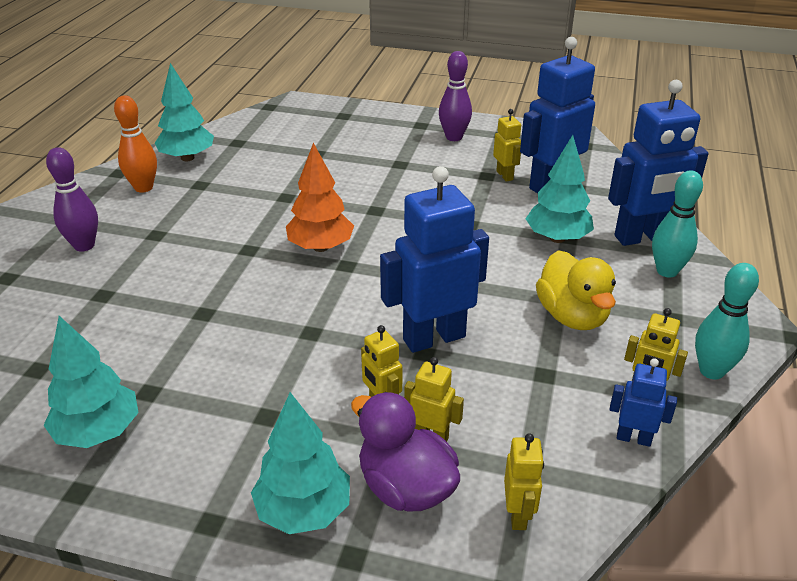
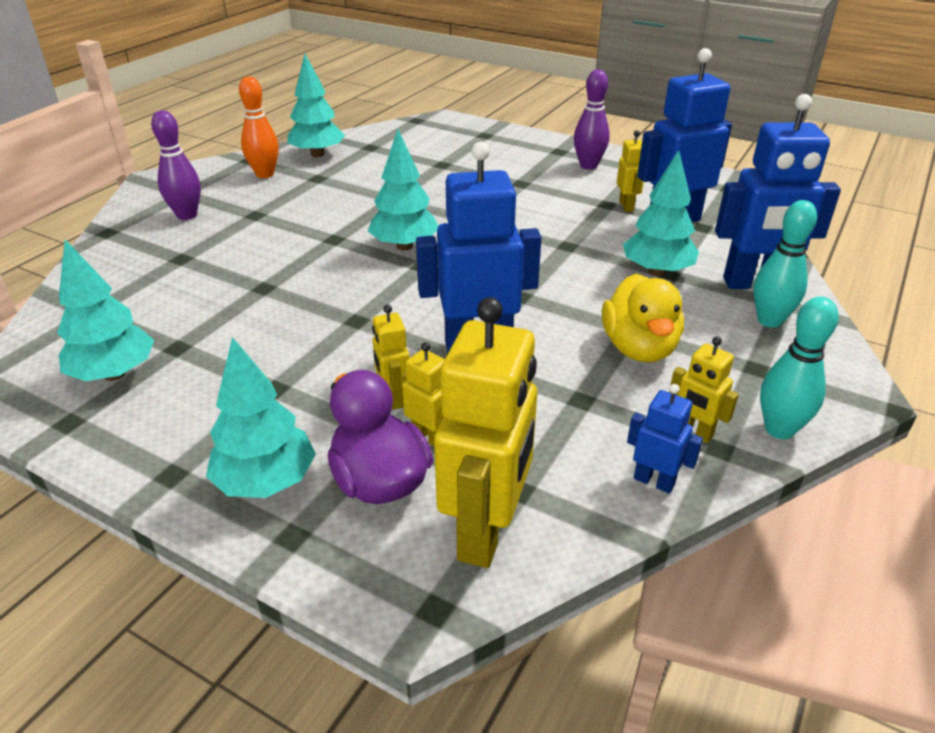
camera: 15 degrees right, 0 degrees up
orange tree [286,143,354,252] -> turquoise tree [368,129,439,251]
yellow robot [504,433,544,530] -> yellow robot [434,297,537,568], size x2.06

